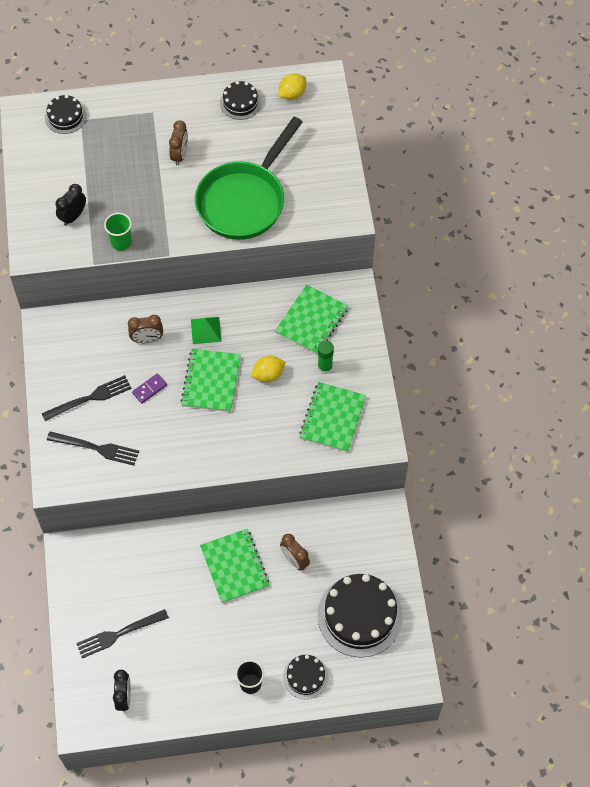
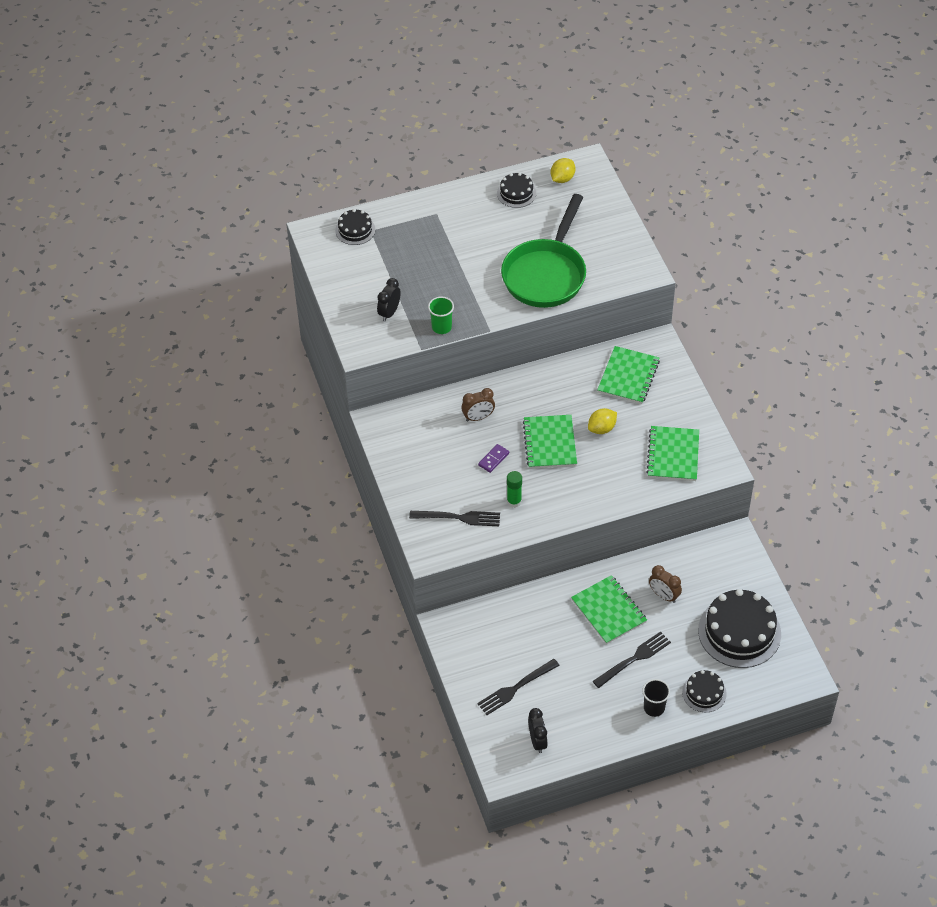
camera: 10 degrees left, 10 degrees down
black fork [42,375,131,421] -> black fork moved to [593,631,671,688]
brown clock [169,120,188,166] -> none
green pyramid [191,317,222,344] -> none
green glue stick [318,341,334,374] -> green glue stick moved to [507,471,522,508]

